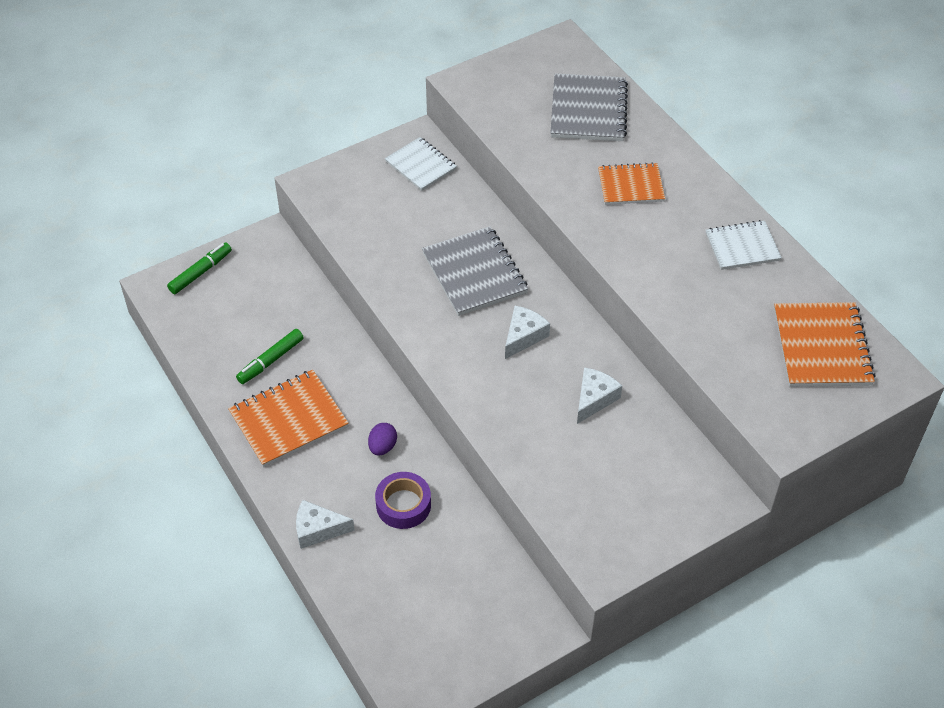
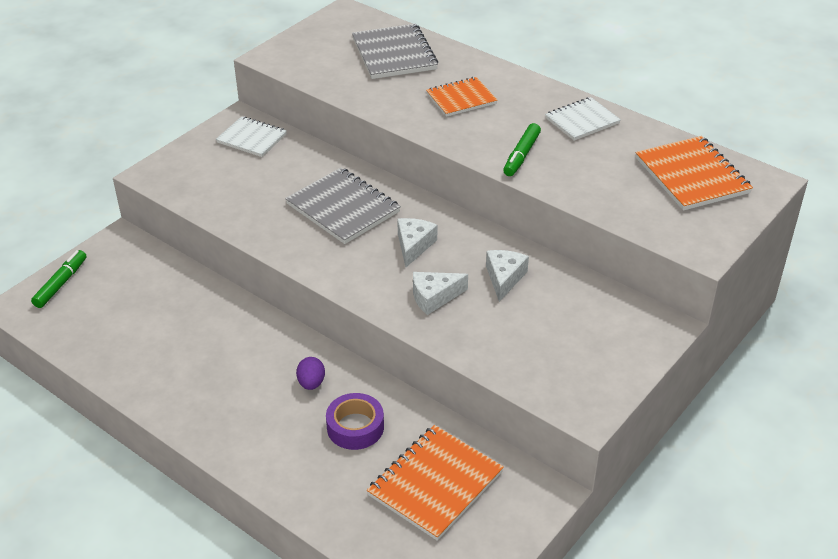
camera: 20 degrees left, 10 degrees down
orange notebook [228,370,349,467] -> orange notebook moved to [367,425,504,541]
green marker [236,329,304,384] -> green marker moved to [503,123,541,176]
white cheese [296,500,355,549] -> white cheese moved to [413,272,468,315]

